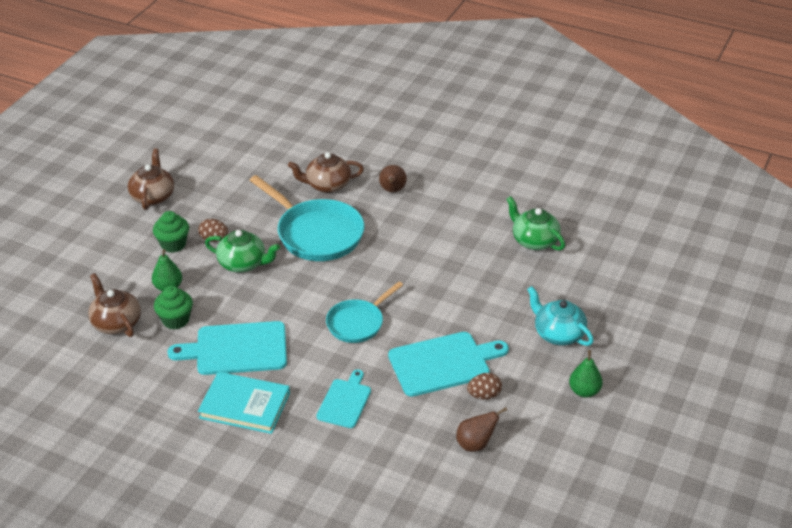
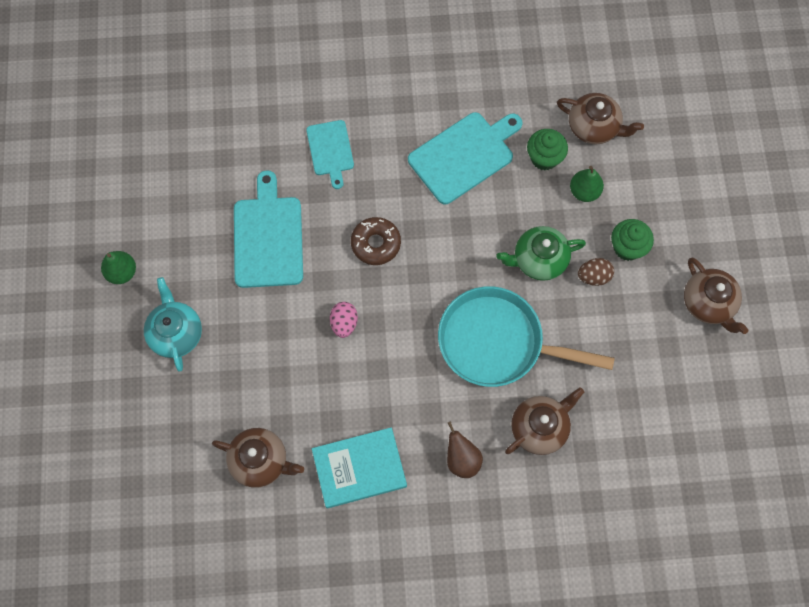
camera: 150 degrees right, 30 degrees up
turquoise book [198,372,290,434] -> turquoise book moved to [312,427,407,508]
turquoise pan [326,282,403,343] -> brown donut [351,217,401,265]
turquoise cutting board [388,332,509,397] -> turquoise cutting board turned 135 degrees clockwise [234,170,303,288]
brown pear [456,407,507,452] -> none
brown egg [467,373,502,400] -> none
green teapot [506,196,565,251] -> brown teapot [212,428,304,488]
turquoise teapot [527,286,594,346] -> turquoise teapot turned 120 degrees counterclockwise [144,277,202,372]
none -> pink egg [330,302,358,338]

